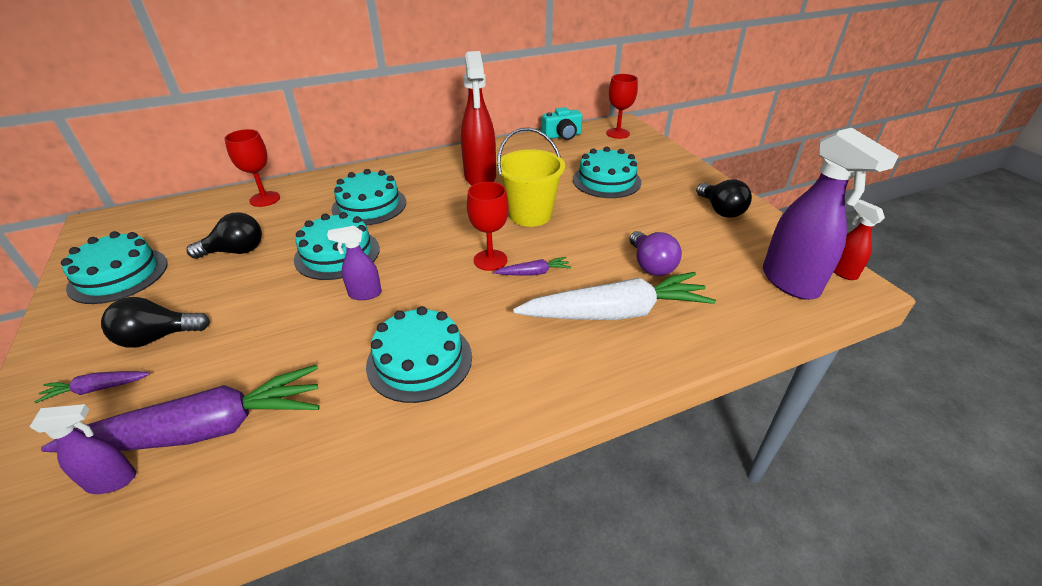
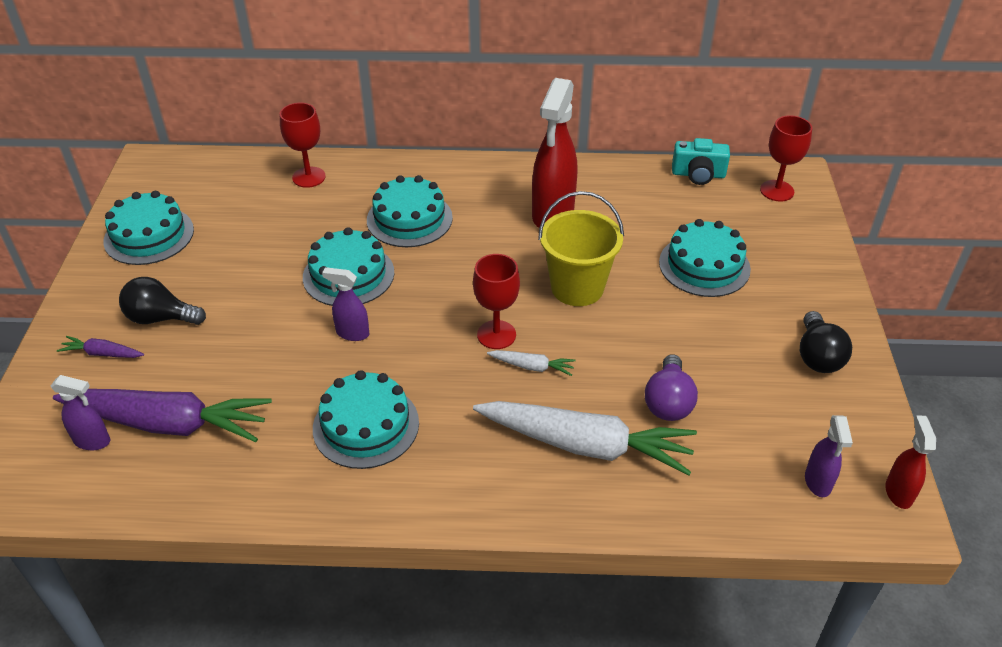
camera: 25 degrees right, 5 degrees up
black light bulb [187,212,262,259] -> none
purple carrot [494,257,571,275] -> white carrot [487,350,576,376]
purple spray bottle [763,128,899,300] -> purple spray bottle [805,415,853,497], size x0.50

